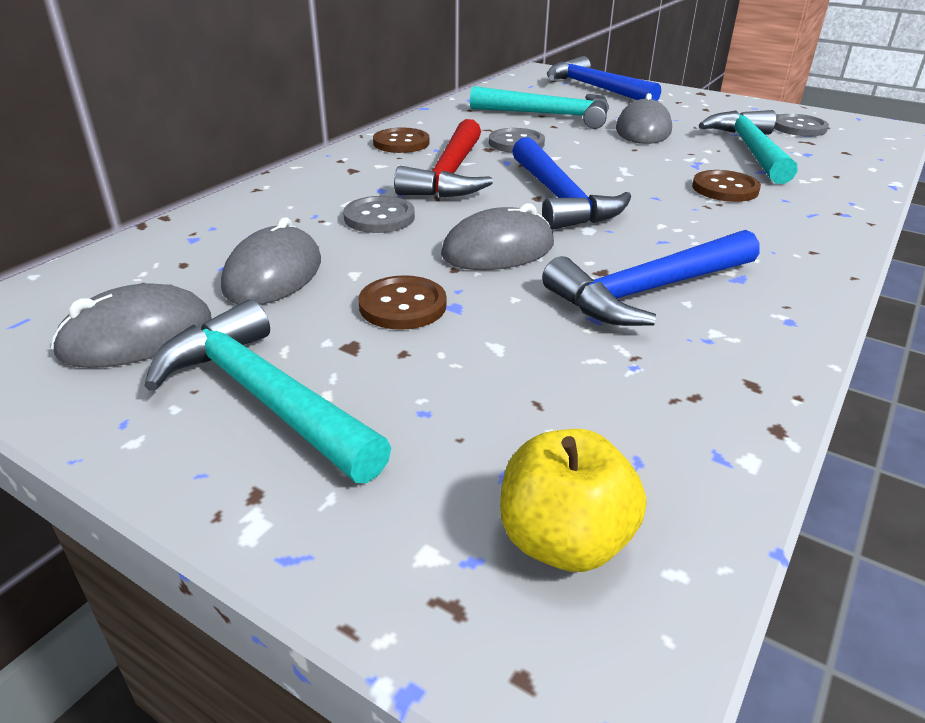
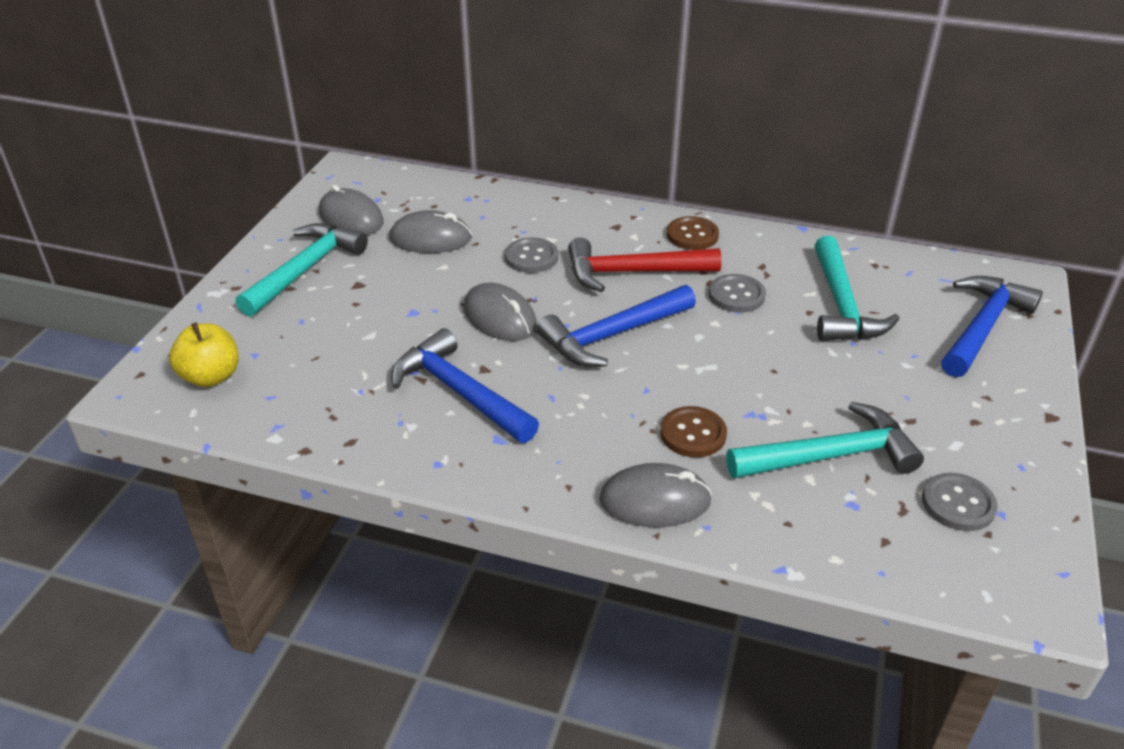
camera: 75 degrees right, 5 degrees up
brown button [359,275,447,330] -> none
grey mouse [616,93,672,144] -> grey mouse moved to [599,463,712,527]

